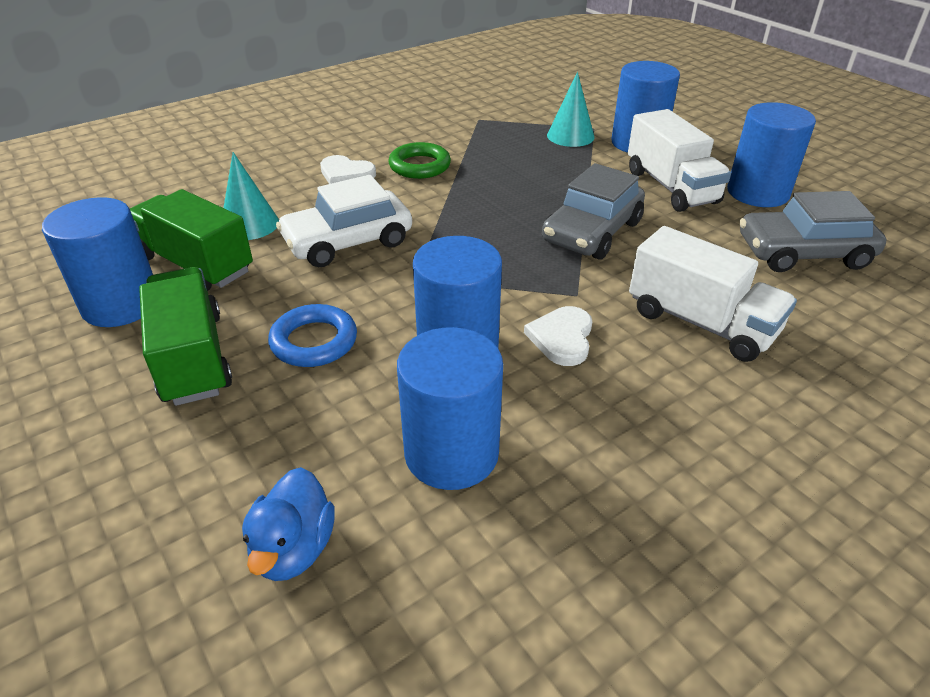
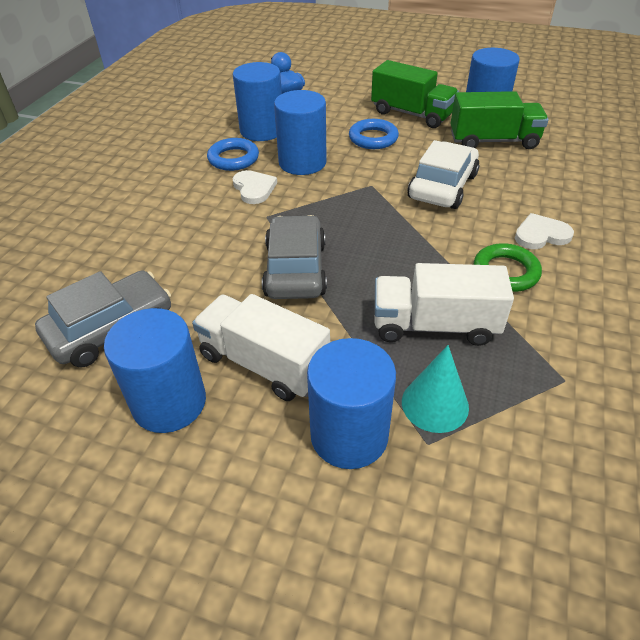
camera: 145 degrees right, 5 degrees up
turquoise cone [223,152,279,240] -> none
white truck [629,226,797,362] -> white truck moved to [375,263,514,346]
none -> blue ring [207,138,259,171]

